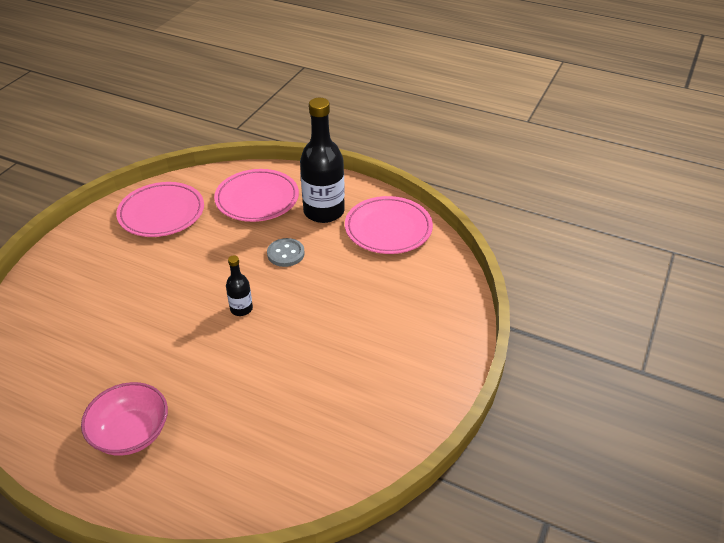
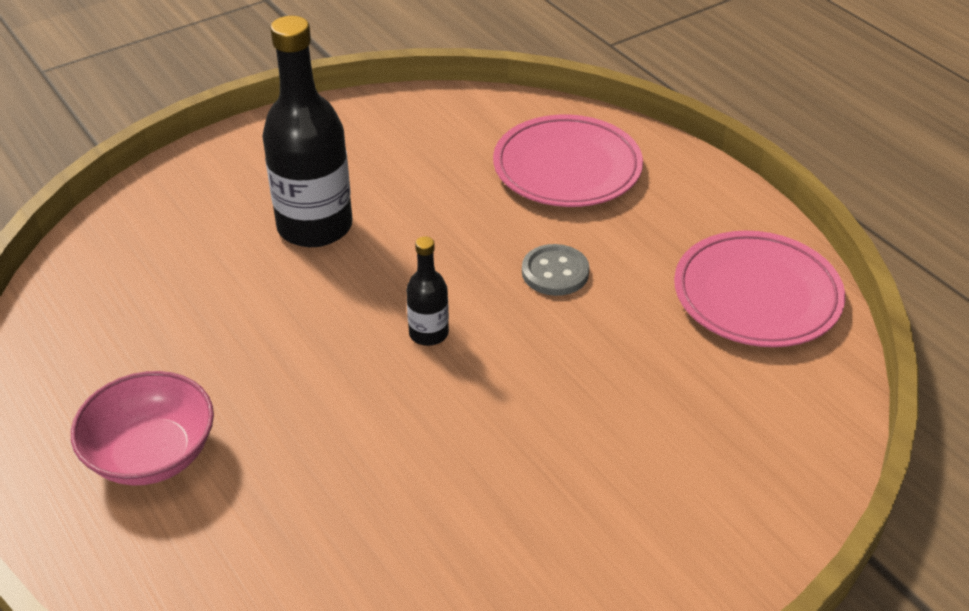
camera: 30 degrees right, 0 degrees up
pink plate [116,182,204,237] -> none
black bottle [300,98,345,223] -> black bottle moved to [262,16,353,247]

